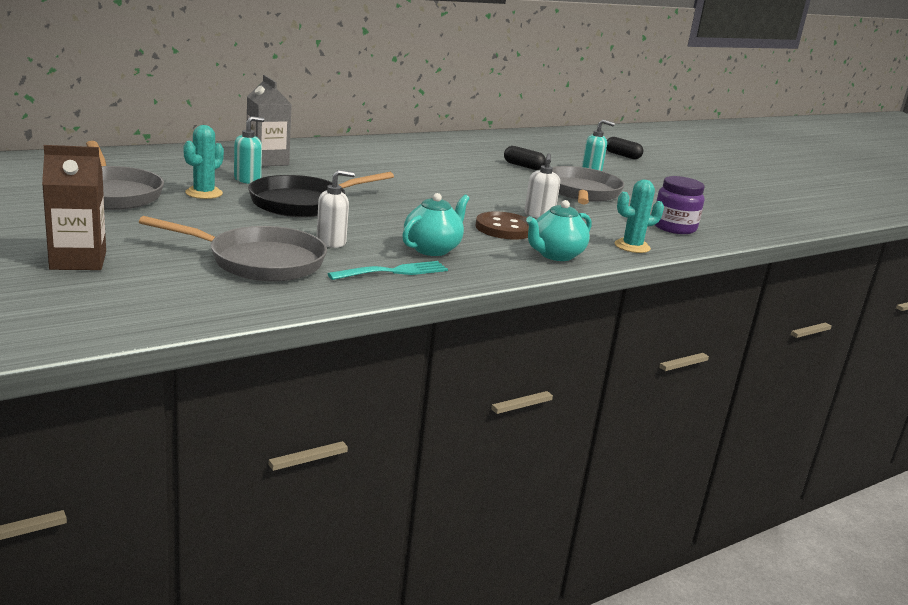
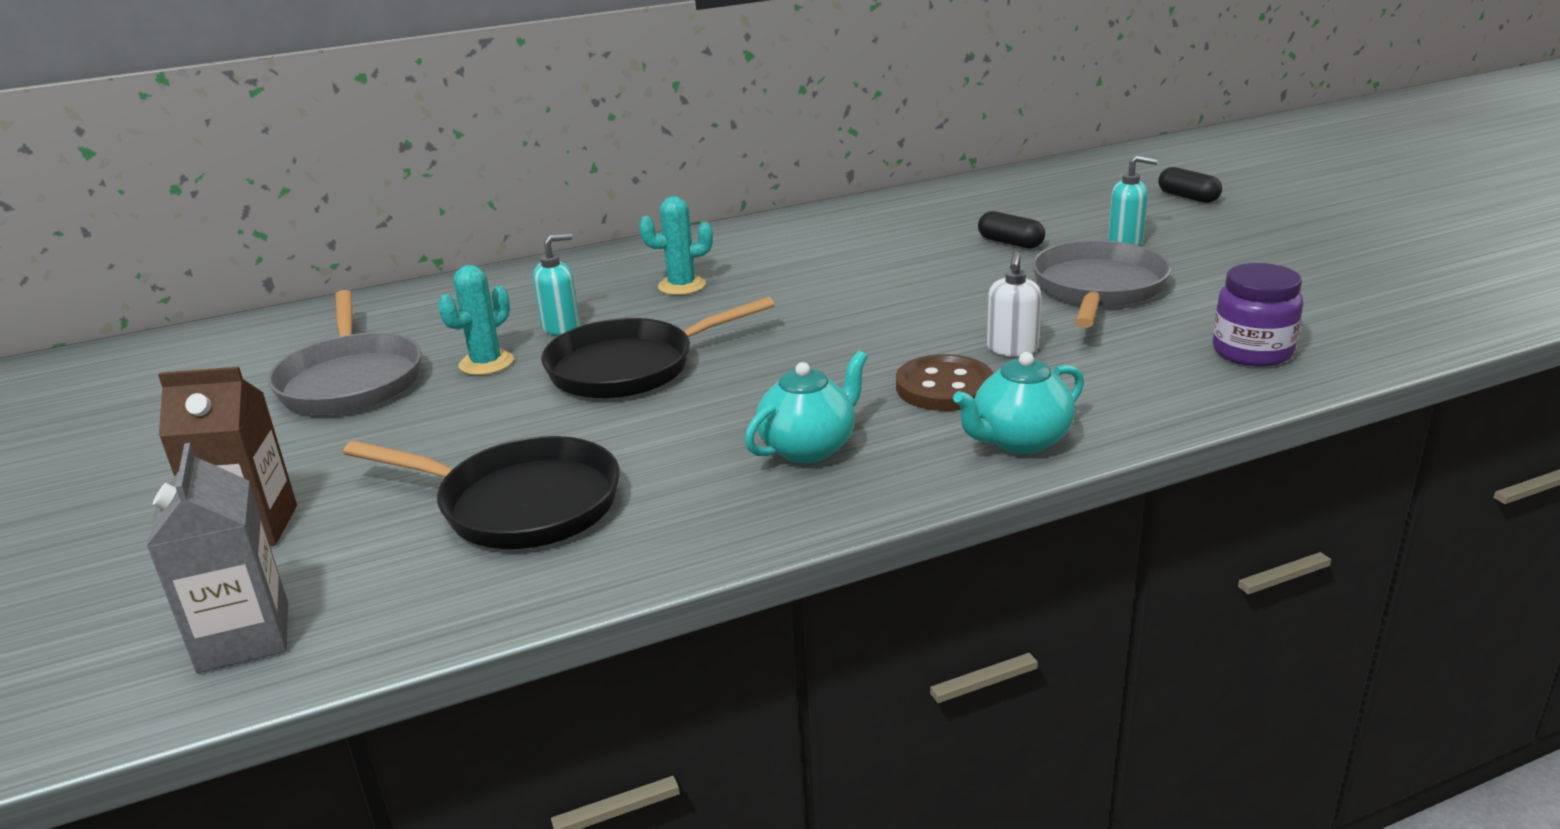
camera: 15 degrees right, 5 degrees up
grey pan [139,216,327,282] -> black pan [343,436,620,549]
grey carton [247,75,292,166] -> grey carton moved to [146,443,288,673]
white soap dispenser [316,170,355,248] -> none
turquoise fork [327,261,448,280] -> none
turquoise cactus [614,179,664,253] -> turquoise cactus moved to [639,196,713,295]

